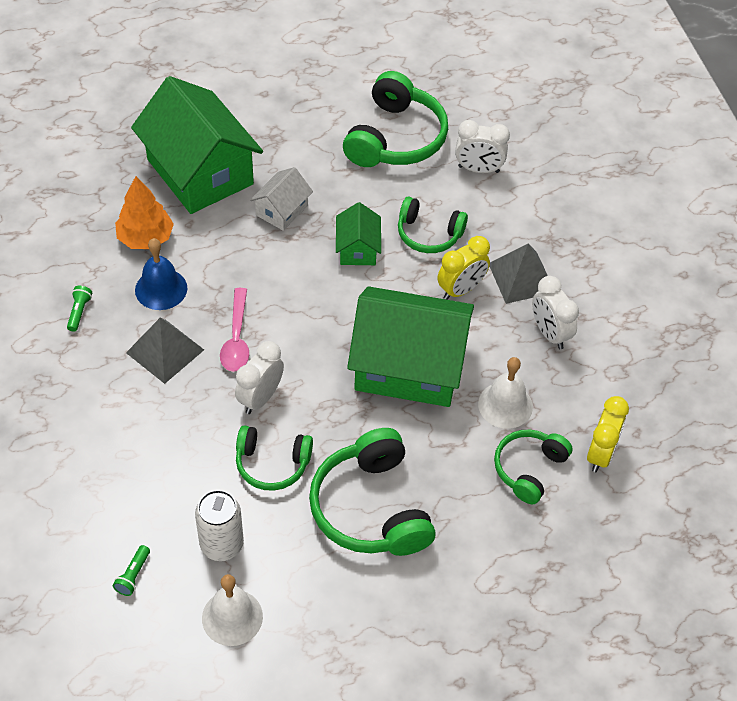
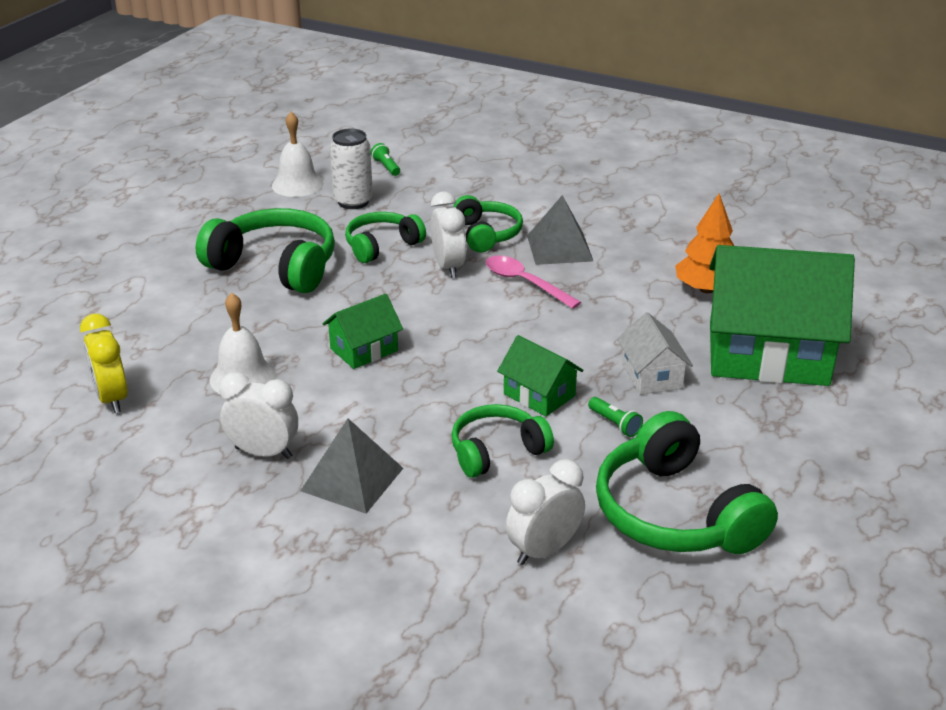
camera: 135 degrees right, 20 degrees down
green flashlight [67,286,92,332] -> green flashlight moved to [588,397,643,437]
blue bell [135,238,187,310] -> none
green house [347,286,474,407] -> green house [323,294,403,369], size x0.47
yellow clock [437,236,490,300] -> none
green headphones [494,430,572,504] -> green headphones moved to [453,195,523,252]

